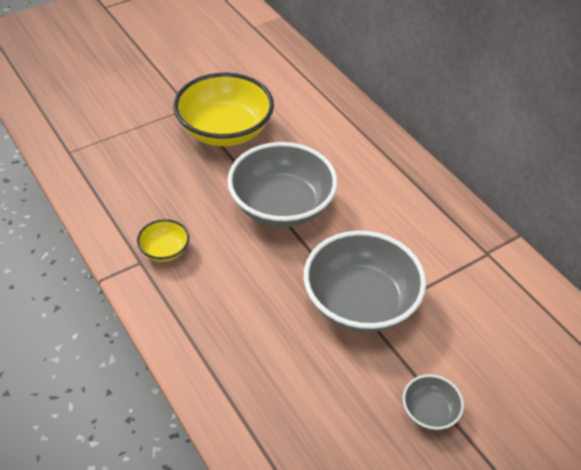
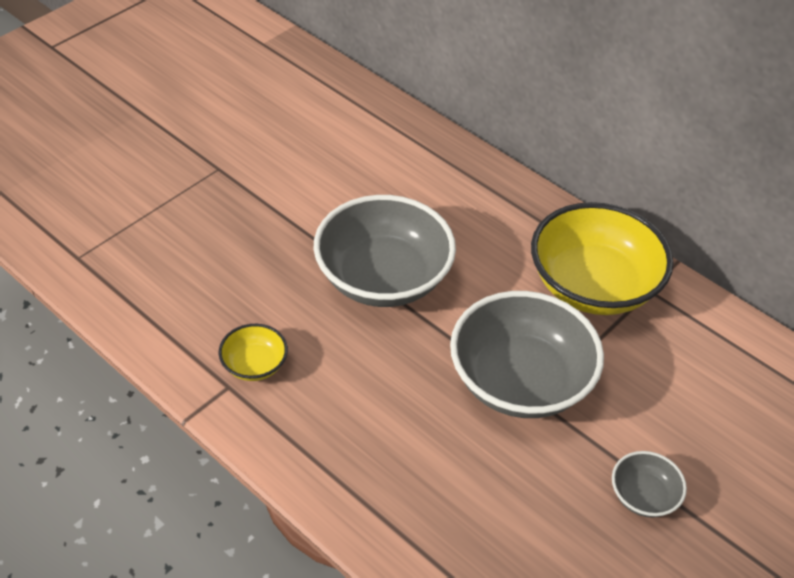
camera: 15 degrees left, 0 degrees up
yellow bowl [173,73,274,146] -> yellow bowl moved to [531,202,673,315]

